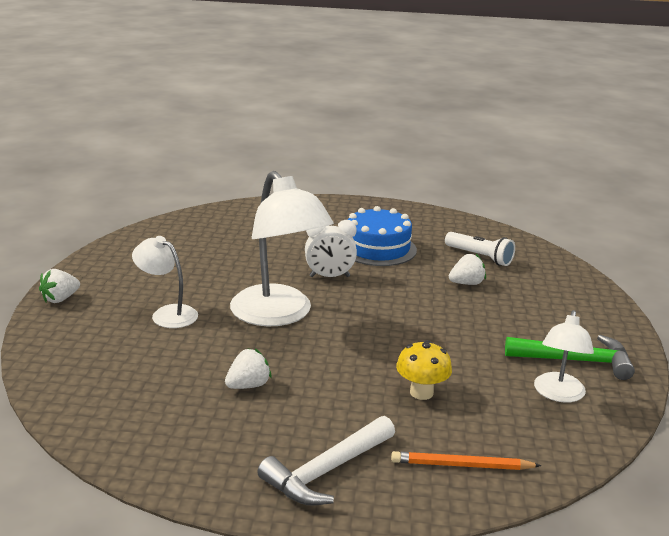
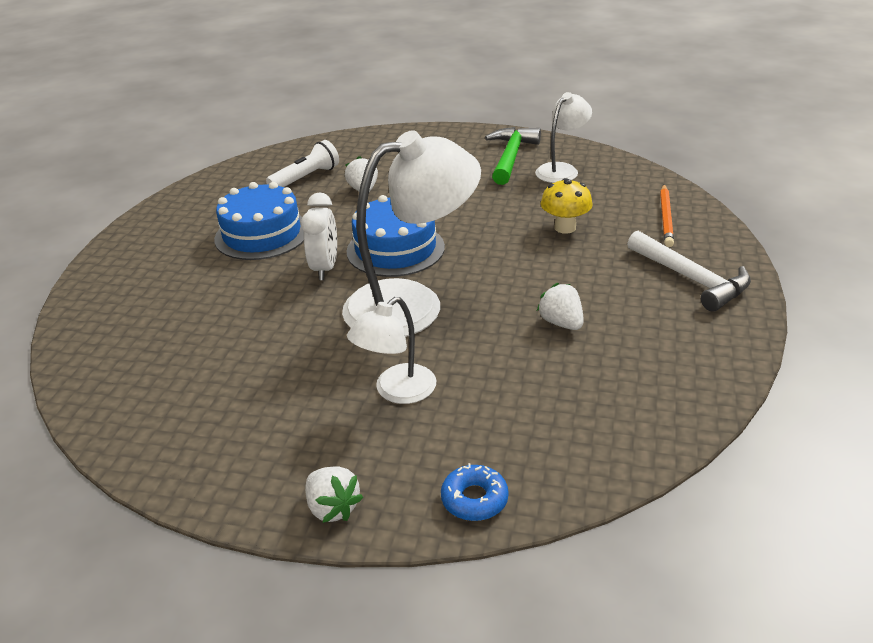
camera: 80 degrees left, 10 degrees up
white lamp [534,310,594,403] -> white lamp turned 75 degrees counterclockwise [535,92,592,183]
none -> blue cake [346,195,445,277]
none -> blue donut [441,463,509,521]

